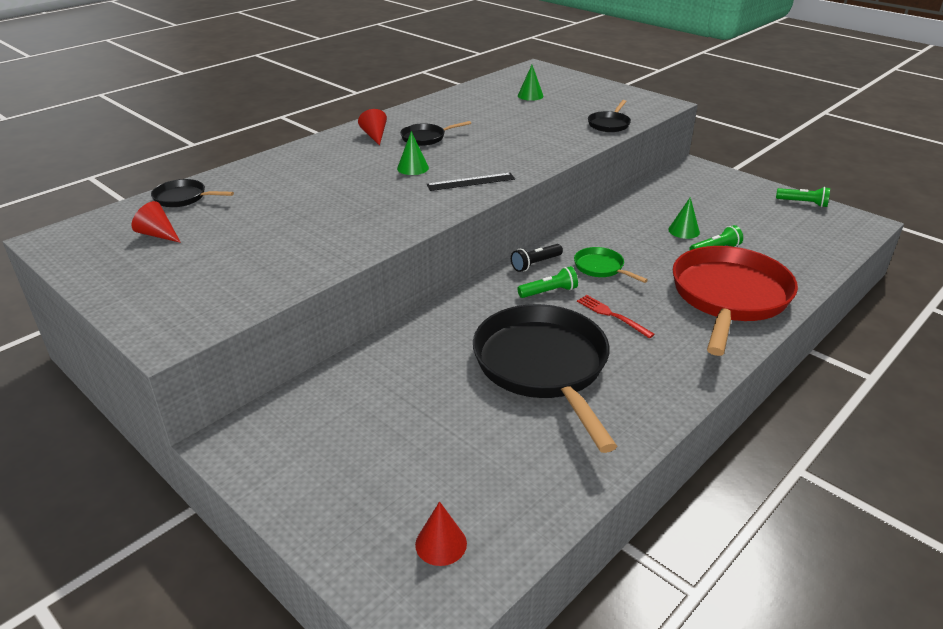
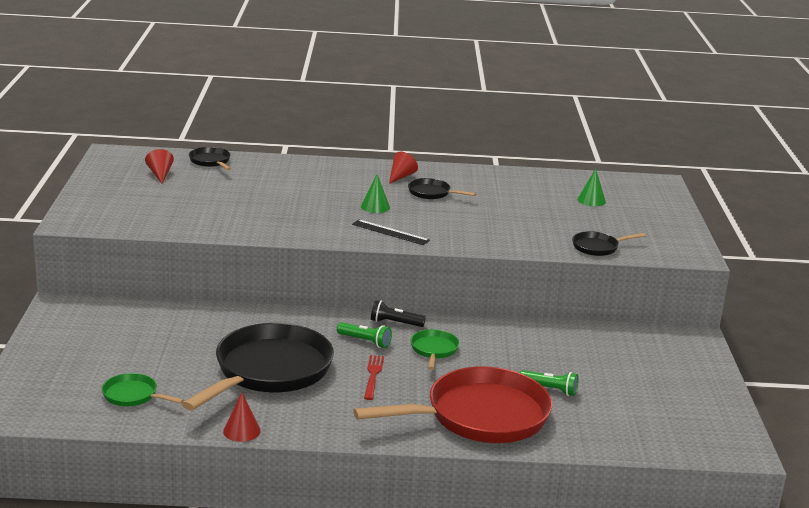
camera: 45 degrees right, 10 degrees down
red cone [415,501,467,566] -> red cone moved to [223,393,261,442]
green cone [668,197,700,239] -> none
green flashlight [776,187,830,207] -> none
none -> green pan [102,373,184,406]

